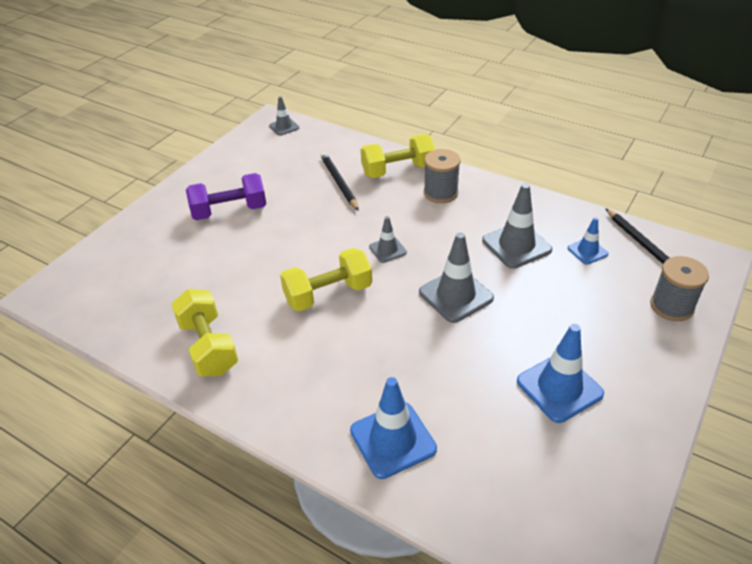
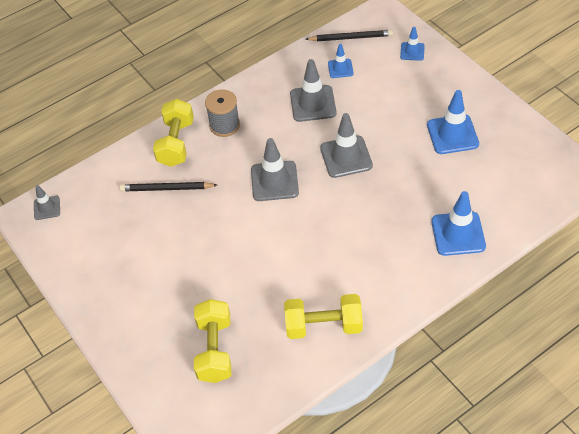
camera: 65 degrees left, 10 degrees up
purple dumbbell [186,173,266,220] -> none
yellow dumbbell [280,248,372,311] -> yellow dumbbell moved to [194,299,231,383]
grey traffic cone [369,216,407,263] -> grey traffic cone [251,138,299,201], size x1.77
grey spool [650,256,709,321] -> blue traffic cone [400,27,425,61]

